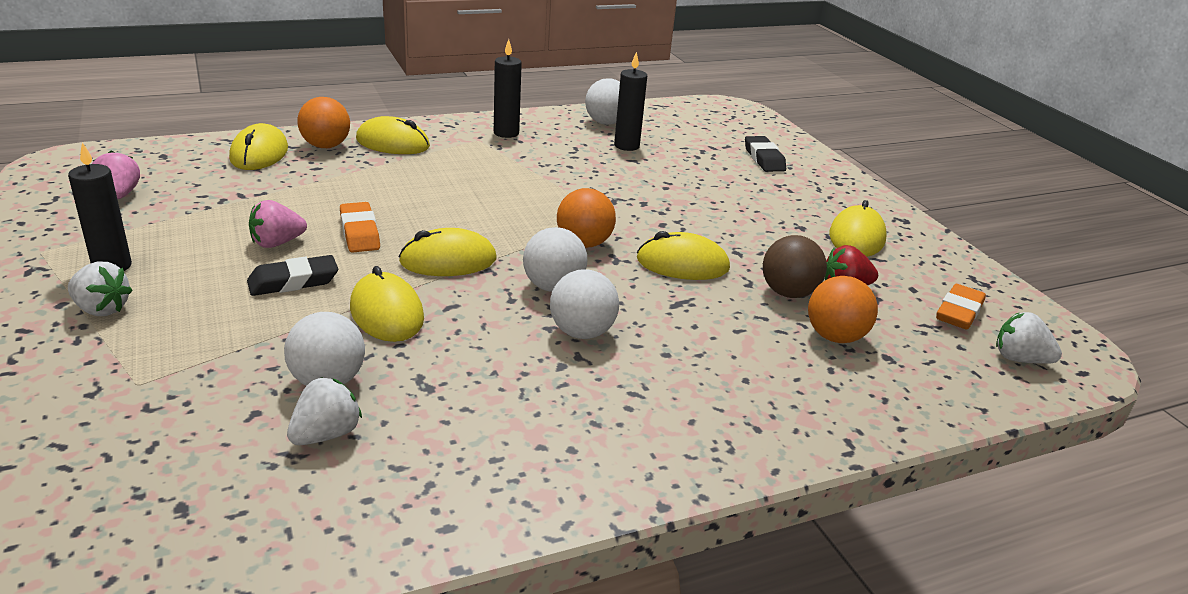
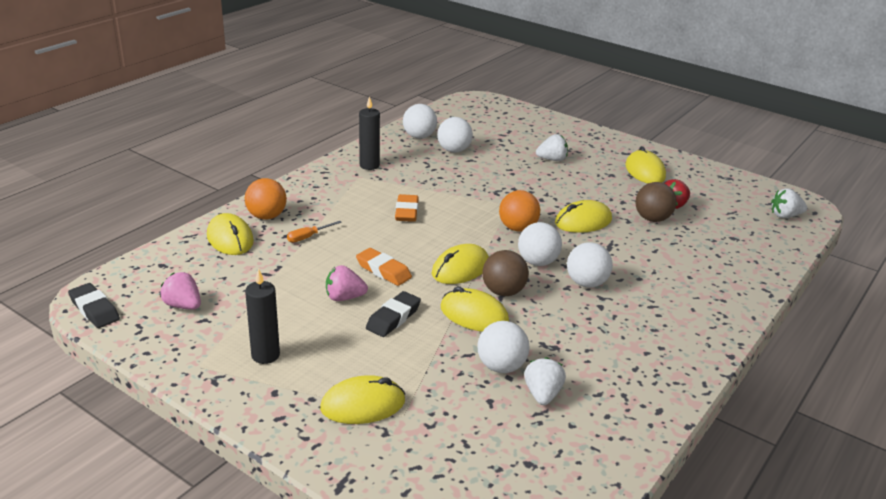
camera: 30 degrees left, 0 degrees up
white strawberry [68,261,133,316] -> white strawberry moved to [536,134,568,161]
pink strawberry [249,200,307,248] -> pink strawberry turned 60 degrees clockwise [326,265,368,301]
yellow mouse [356,116,430,154] -> yellow mouse moved to [320,375,405,424]
black candle [614,52,647,151] -> white ball [437,117,473,153]
black eraser [745,136,786,172] -> black eraser moved to [68,283,120,328]
orange ball [808,276,878,343] -> none
orange eraser [936,284,986,330] -> orange eraser moved to [395,194,419,222]
none -> orange screwdriver [287,221,342,243]
none -> brown ball [482,250,529,296]

